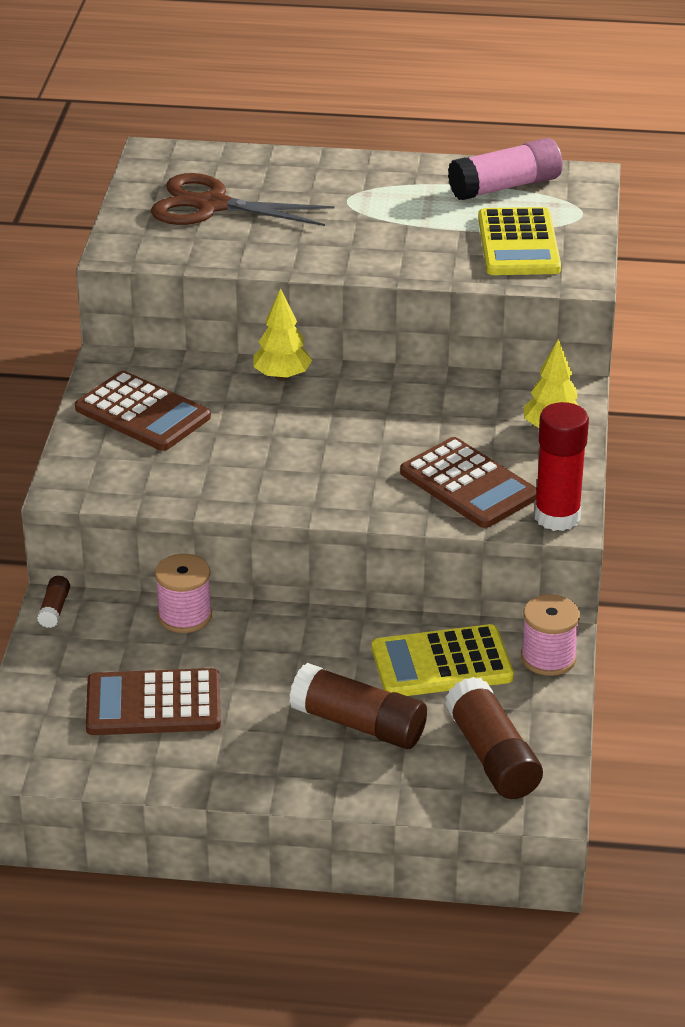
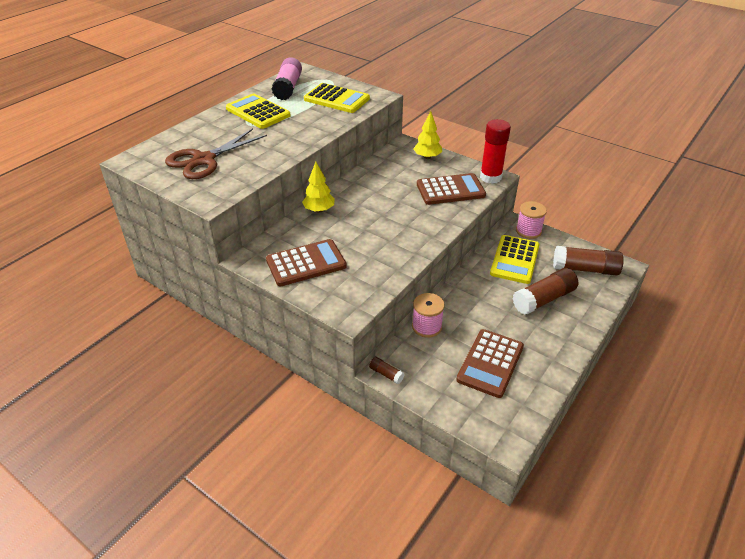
camera: 60 degrees left, 5 degrees up
none -> yellow calculator [226,94,291,129]

